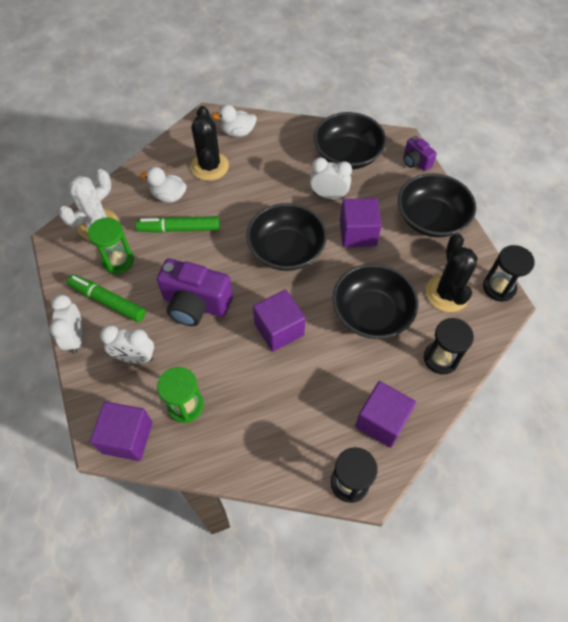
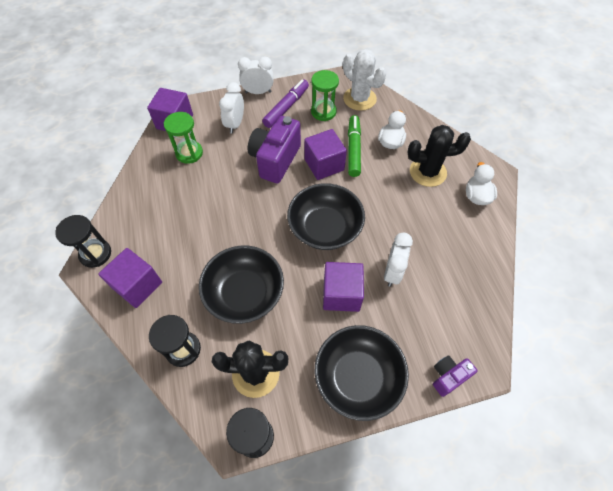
camera: 95 degrees right, 0 degrees up
green marker [67,274,146,322] -> purple marker [262,80,309,128]
purple cube [253,290,306,352] -> purple cube moved to [304,129,347,180]
black bowl [314,112,386,170] -> none

